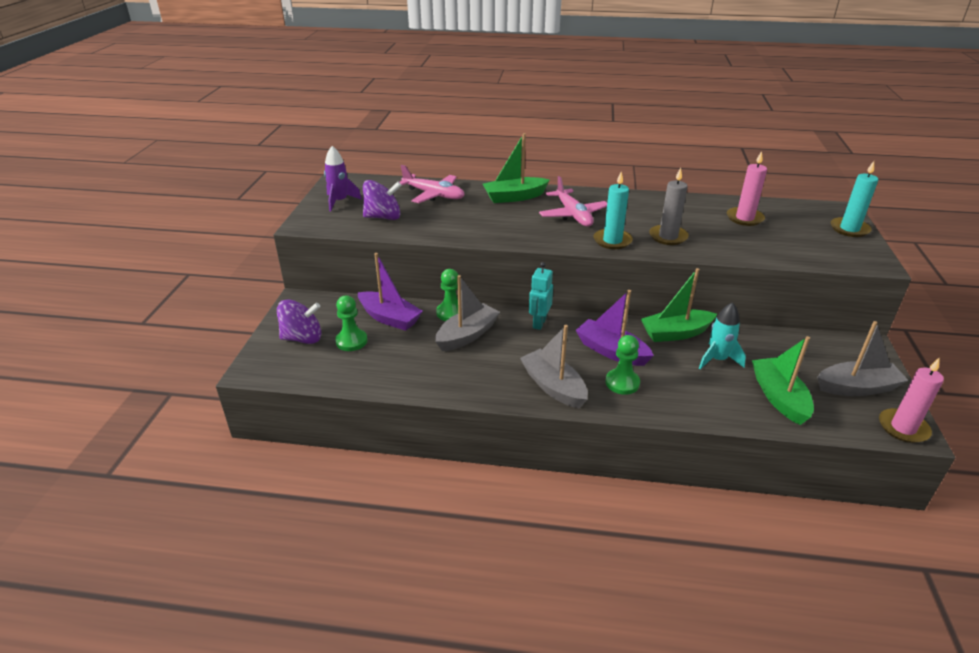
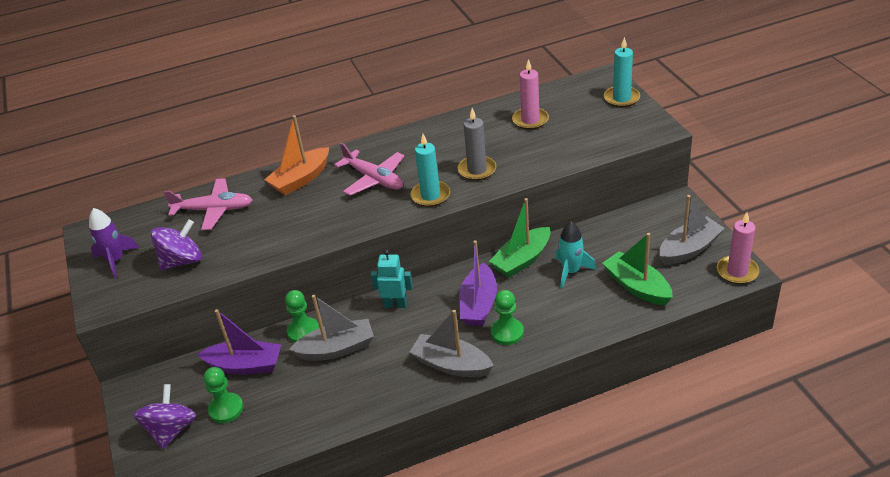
camera: 25 degrees left, 5 degrees up
purple spinning top [277,300,321,344] -> purple spinning top turned 45 degrees counterclockwise [133,384,197,449]
grey boat [435,275,500,351] -> grey boat turned 60 degrees clockwise [289,295,374,361]
green boat [483,133,550,203] -> orange boat [264,115,329,195]
turquoise robot [529,262,553,330] -> turquoise robot turned 105 degrees clockwise [371,250,413,308]
purple boat [576,290,654,366] -> purple boat turned 90 degrees counterclockwise [459,240,497,326]

